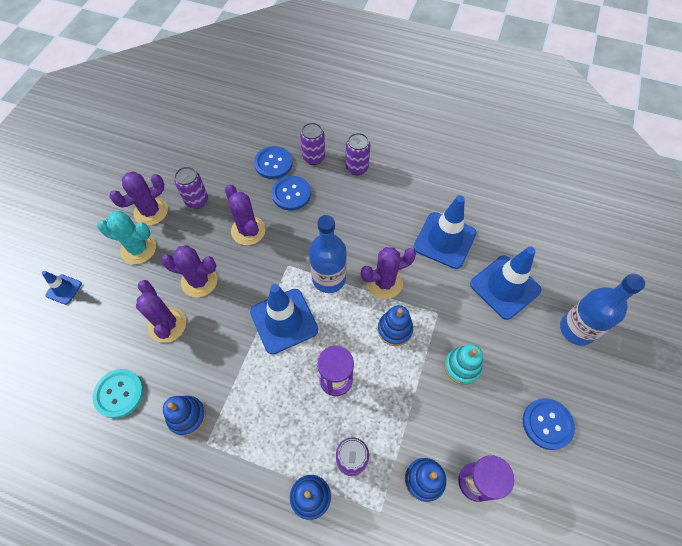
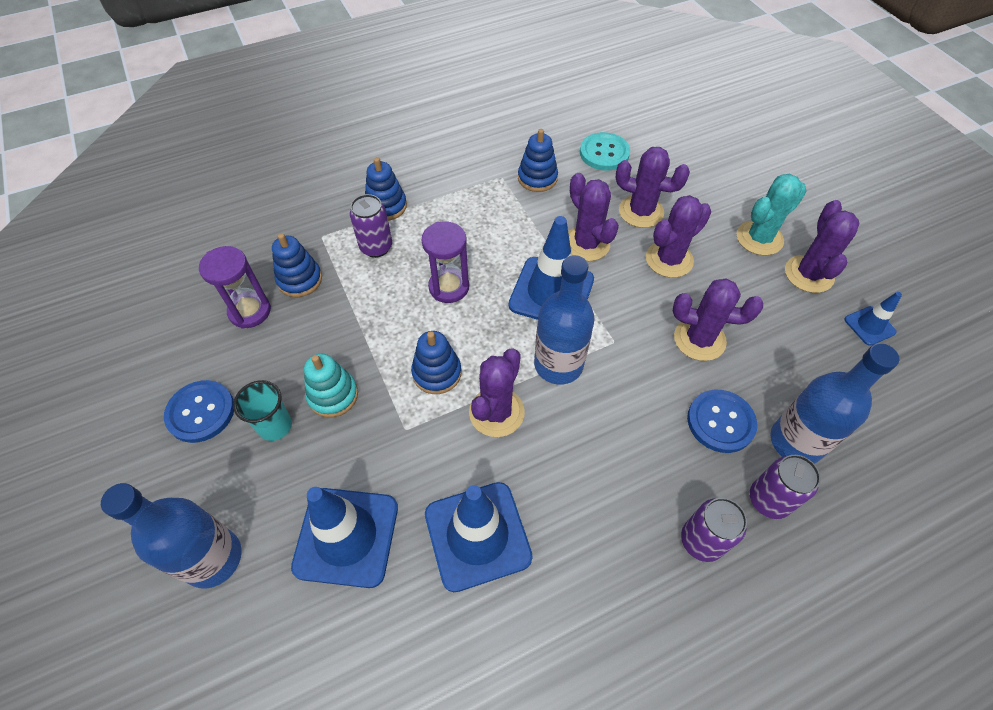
camera: 135 degrees right, 5 degrees down
blue traffic cone [42,271,82,305] -> blue traffic cone moved to [844,292,902,346]
purple can [175,167,208,209] -> none
blue button [254,146,293,179] -> blue bottle [770,343,899,464]
none -> turquoise cup [233,380,292,441]
none -> purple cactus [568,173,619,261]

